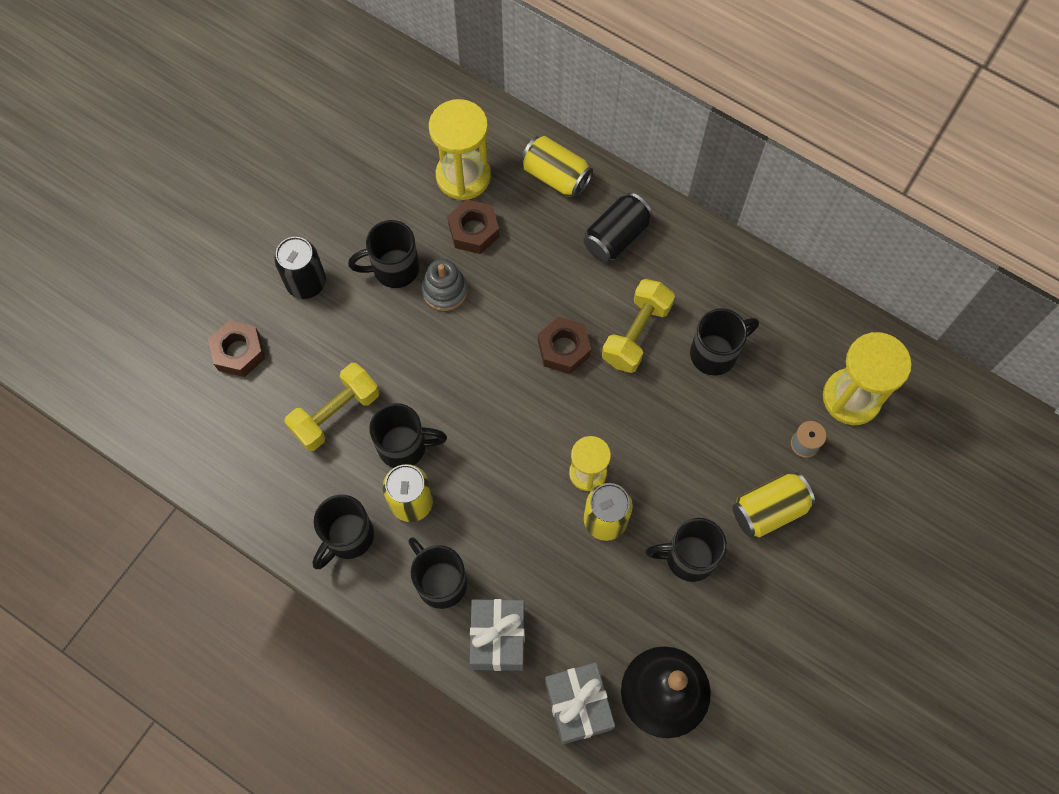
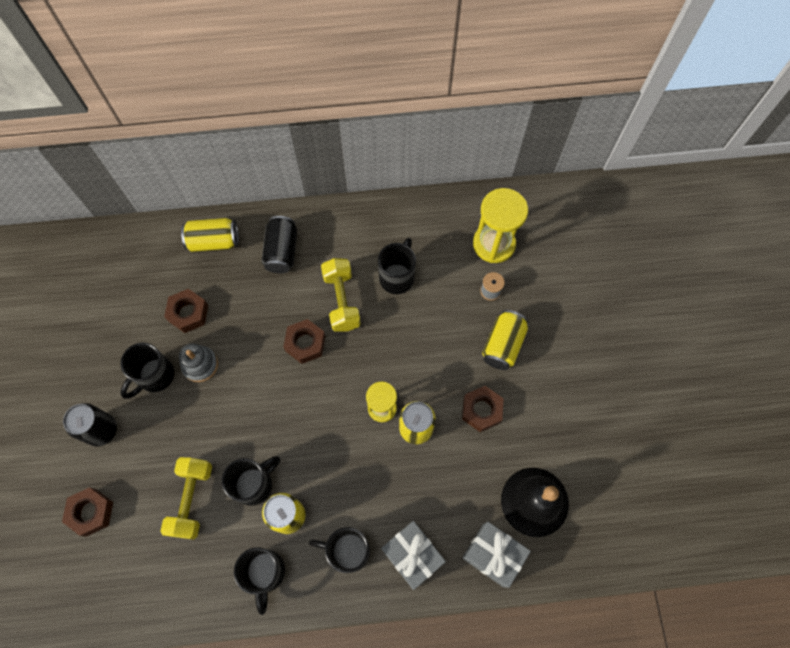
camera: 40 degrees left, 0 degrees up
yellow hourglass [429,99,491,200] -> none
black mug [646,518,727,582] -> brown nut [462,386,504,432]

